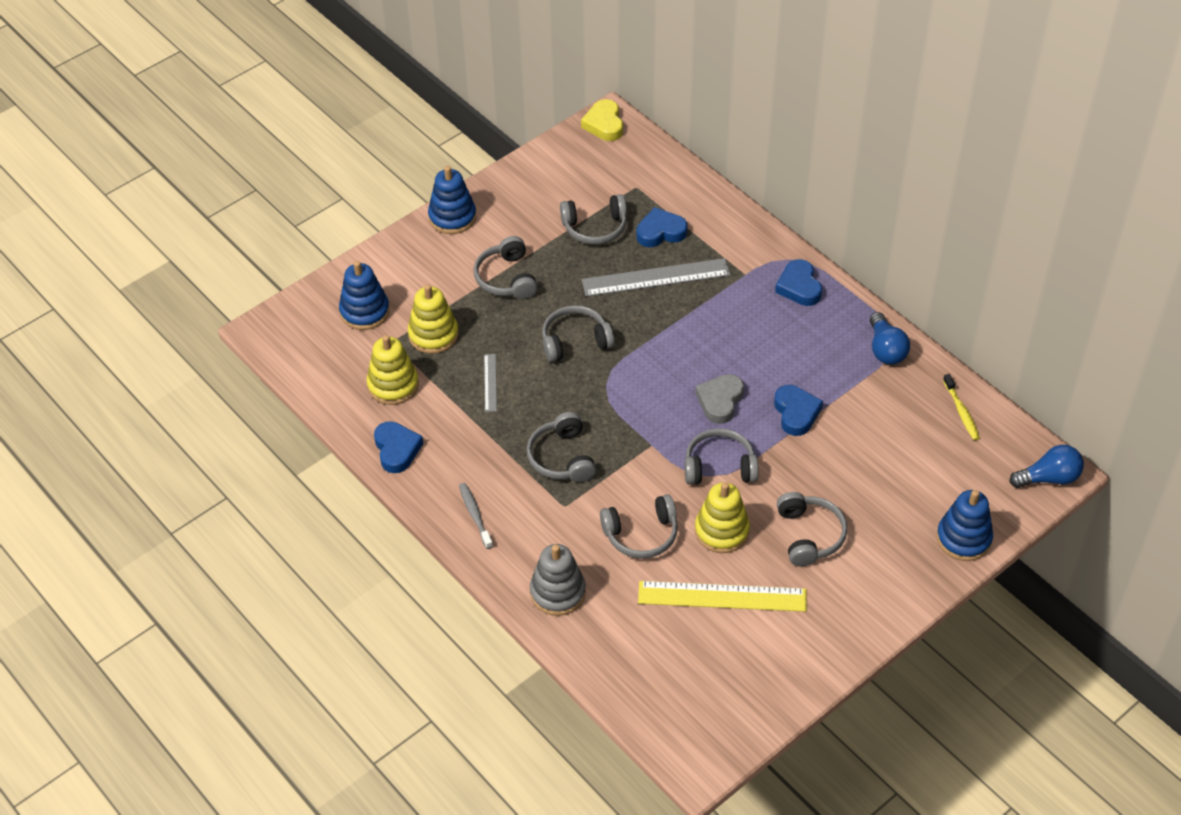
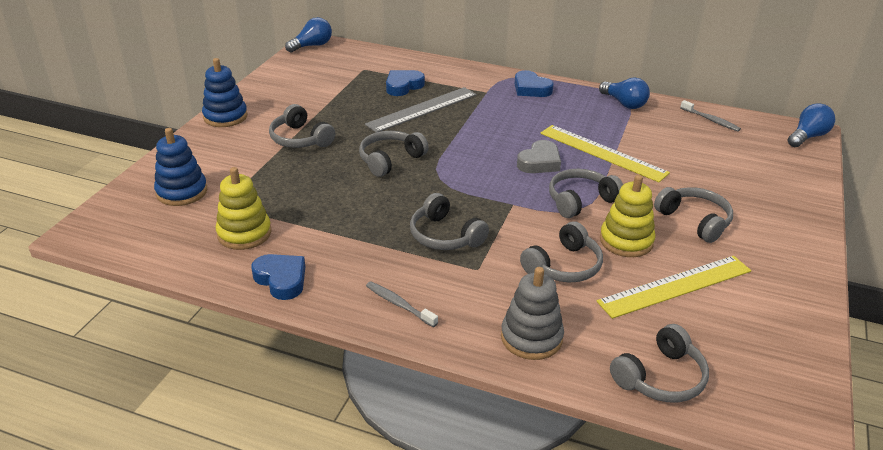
camera: 30 degrees left, 15 degrees down
yellow stacking toy [408,284,459,354] -> none
grey ruler [484,354,497,412] -> none
grey headphones [560,194,627,245] -> grey headphones moved to [610,324,709,402]
yellow heart [581,99,623,141] -> blue light bulb [285,17,332,52]
grey heart [695,374,744,424] -> grey heart turned 135 degrees counterclockwise [517,140,561,173]
blue heart [774,385,823,436] -> yellow ruler [540,125,670,182]
blue stacking toy [937,490,993,561] -> none
yellow toothbrush [943,374,980,440] -> grey toothbrush [680,100,741,132]

